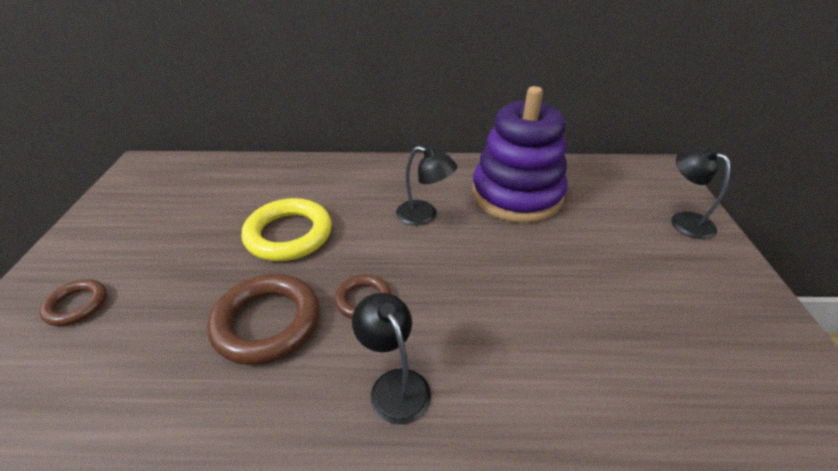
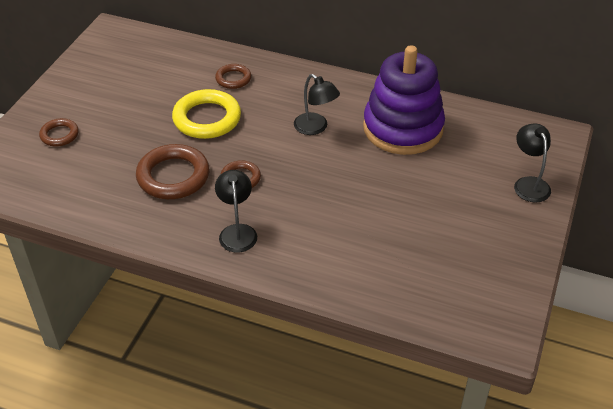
camera: 20 degrees right, 5 degrees up
none -> brown ring [215,64,251,89]

